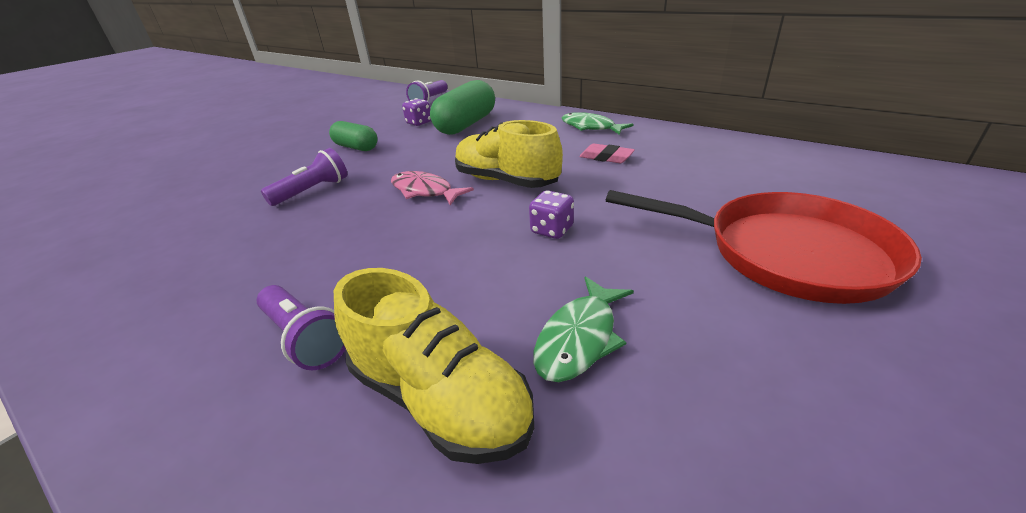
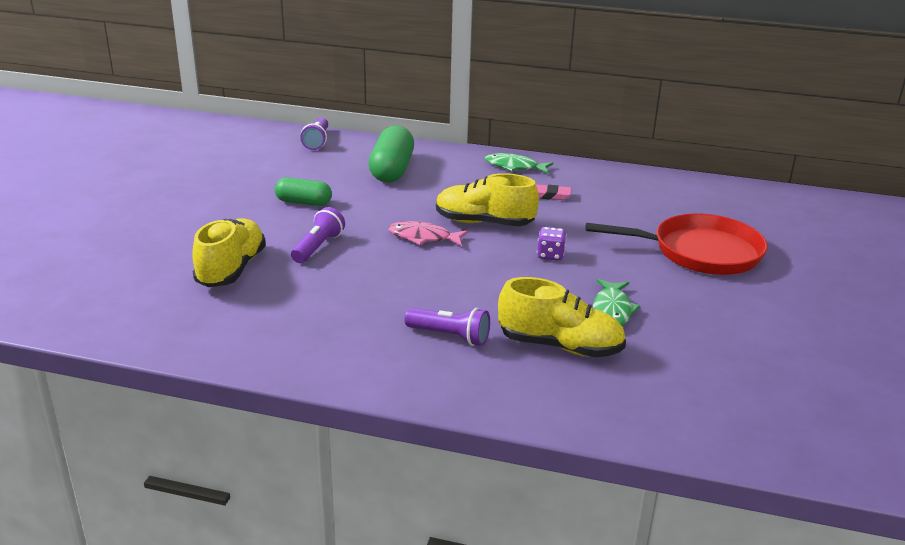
camera: 25 degrees left, 5 degrees down
purple dice [402,98,431,126] -> none
none -> yellow shoe [192,218,266,287]

